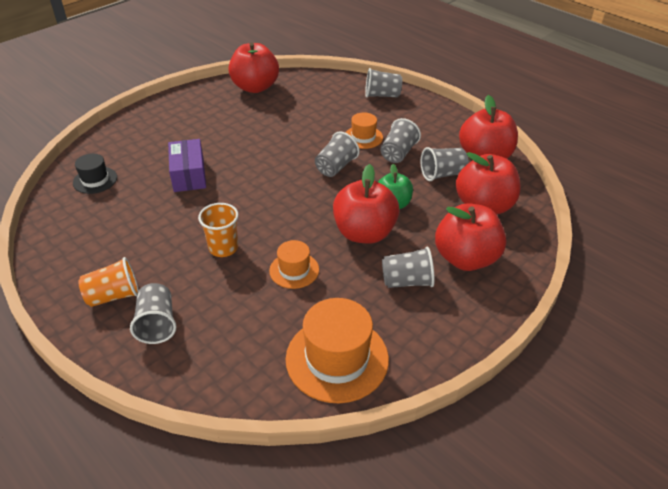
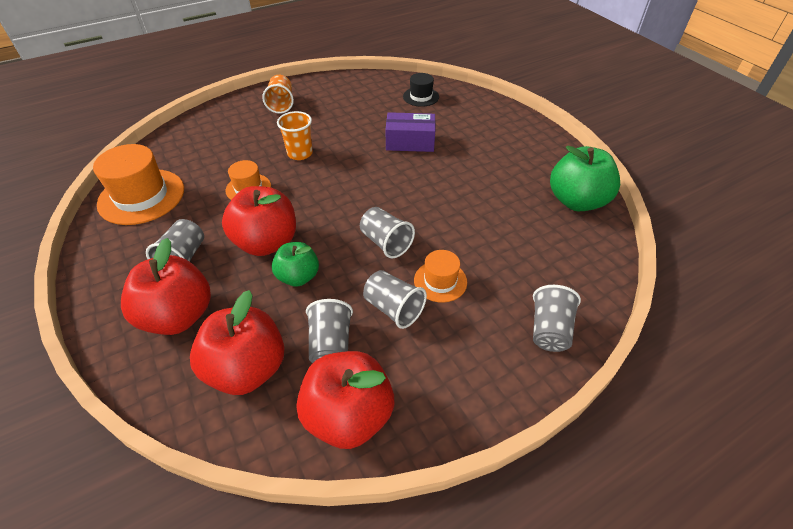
camera: 105 degrees right, 5 degrees up
grey cup [130,283,177,344] -> none
red apple [228,42,279,93] -> green apple [550,146,620,211]

